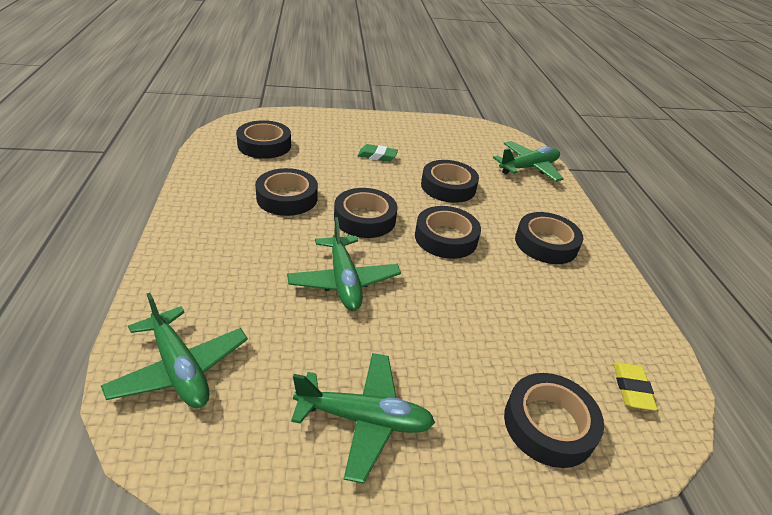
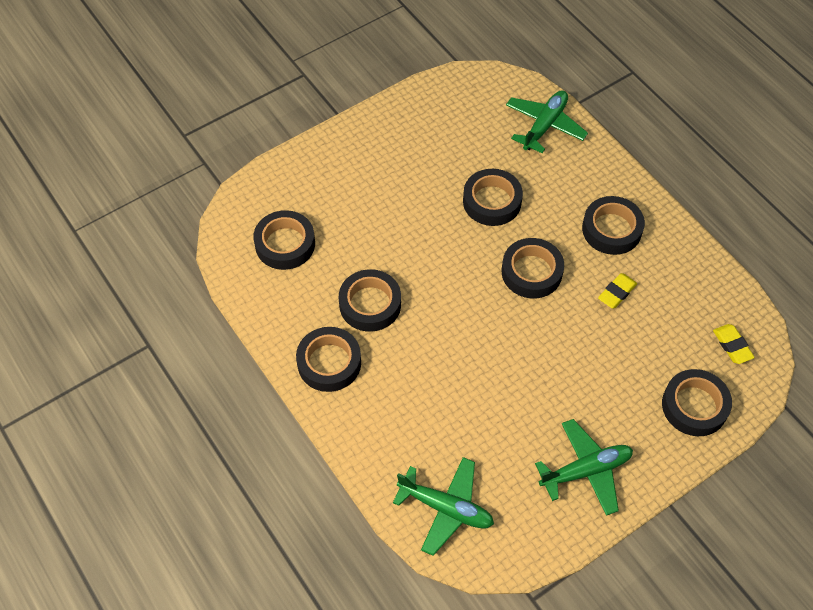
camera: 25 degrees left, 20 degrees up
green plane [287,217,401,311] -> none
black tape [334,188,397,238] -> black tape moved to [296,327,361,392]
green eraser [358,144,398,162] -> none
none -> yellow eraser [598,273,637,309]

